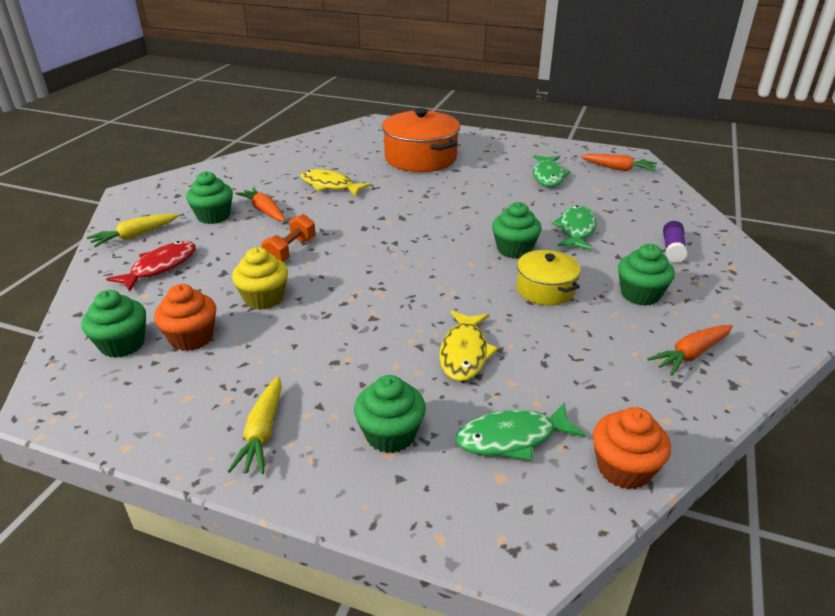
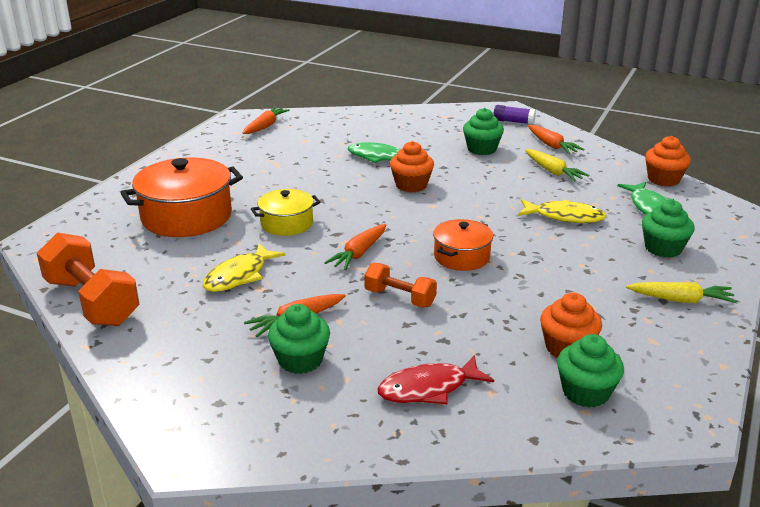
camera: 85 degrees left, 5 degrees down
yellow carrot [87,214,179,247] -> yellow carrot moved to [525,149,589,182]
red fish [106,241,196,292] -> red fish turned 60 degrees counterclockwise [377,355,494,404]
yellow cupcake [232,247,288,310] -> none
green cupcake [492,202,542,259] -> orange cupcake [390,141,434,192]
yellow pot [517,250,581,306] -> yellow pot moved to [251,189,320,236]
green fish [533,155,571,187] -> none
purple glue stick [663,221,687,263] -> purple glue stick moved to [493,105,536,125]
none -> orange dumbbell [37,232,139,326]
none -> orange carrot [324,224,386,270]
none -> orange pot [433,219,493,271]

